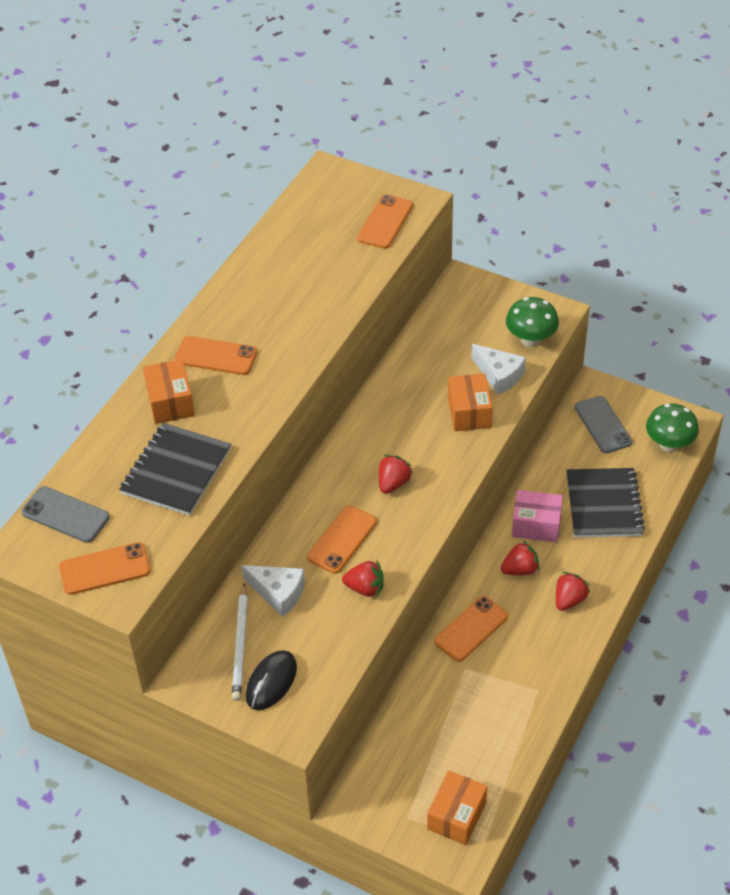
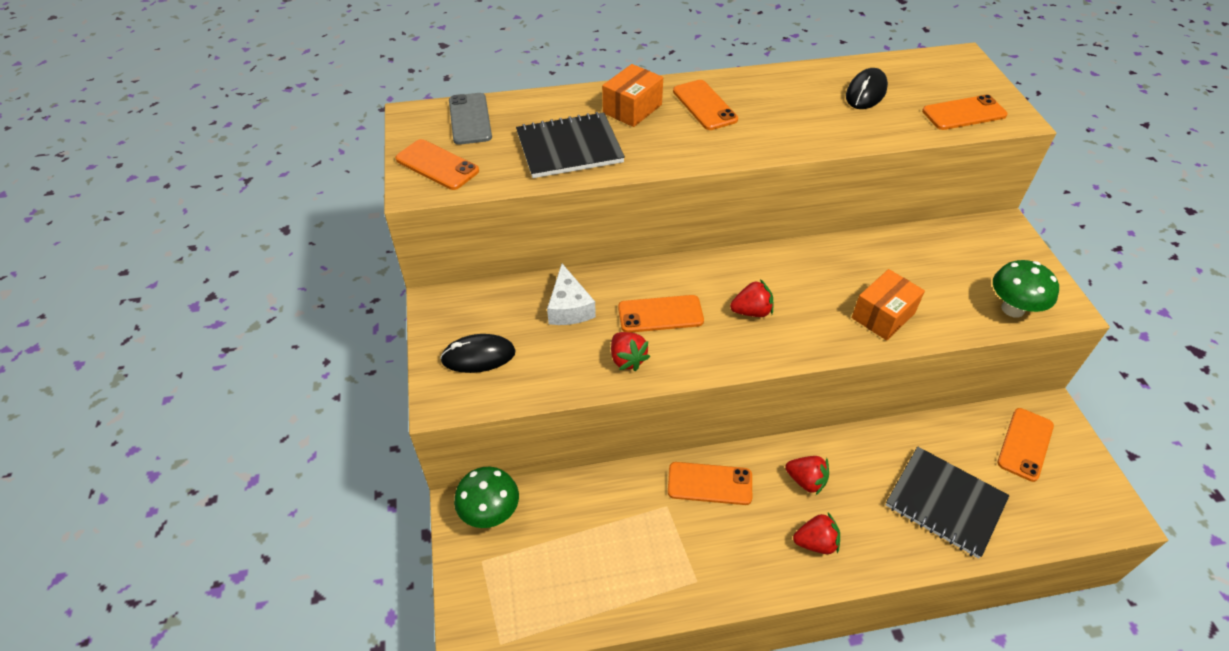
camera: 50 degrees right, 0 degrees up
white pencil [232,583,248,701] -> none
orange box [427,770,487,845] -> none
white cheese [472,344,526,395] -> none
pink box [512,490,563,543] -> none
black notebook [566,468,645,538] -> black notebook turned 75 degrees clockwise [886,447,1009,559]
grey phone [575,396,632,453] -> orange phone [997,408,1054,482]
green mushroom [646,403,699,452] -> green mushroom moved to [454,467,519,528]
none -> black mouse [846,68,888,109]

